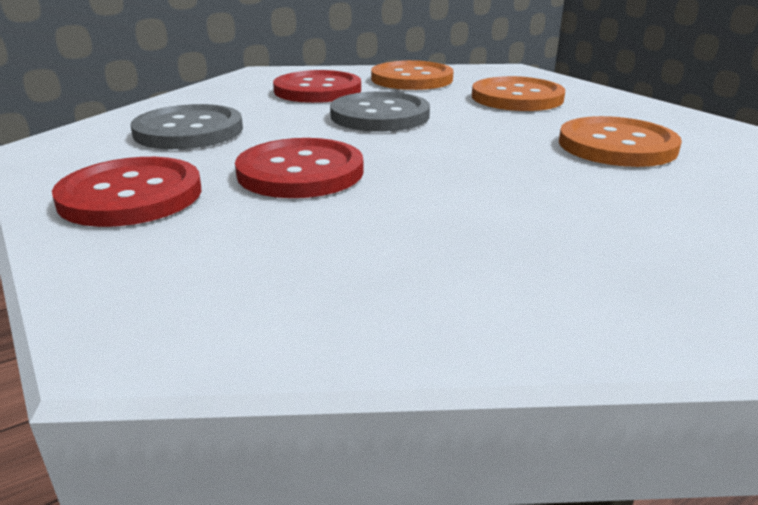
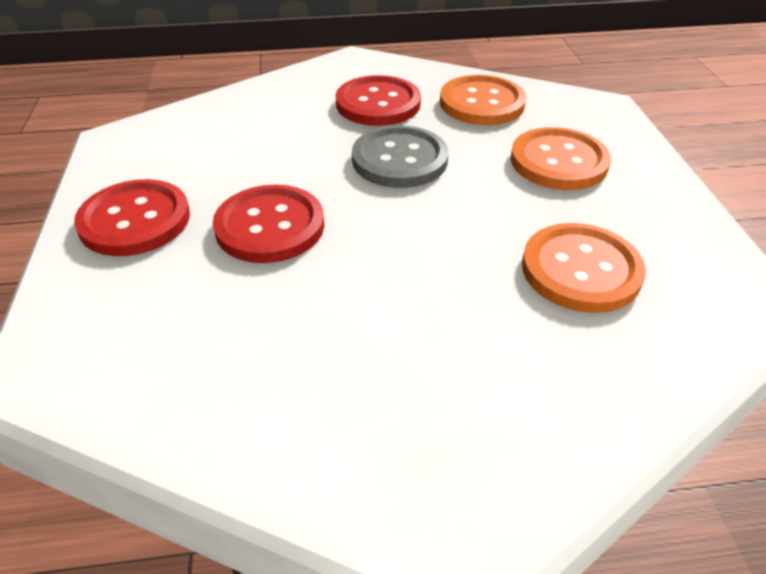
camera: 25 degrees right, 15 degrees up
grey button [130,104,243,149] -> none

